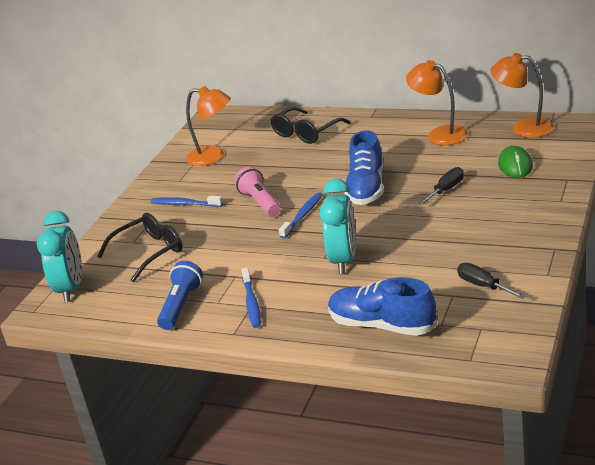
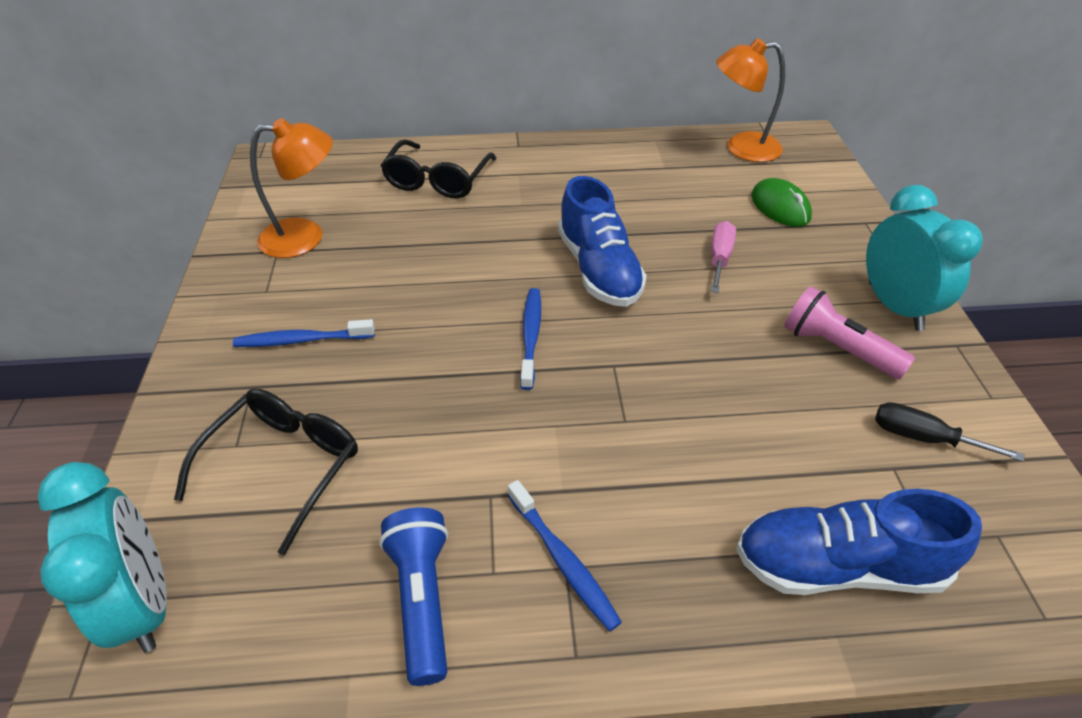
camera: 30 degrees left, 15 degrees up
pink flashlight [234,167,281,217] -> pink flashlight moved to [784,286,915,379]
turquoise clock [320,179,356,274] -> turquoise clock moved to [866,185,983,331]
orange lamp [406,60,468,145] -> none
black screwdriver [419,167,464,205] -> pink screwdriver [711,221,736,293]

